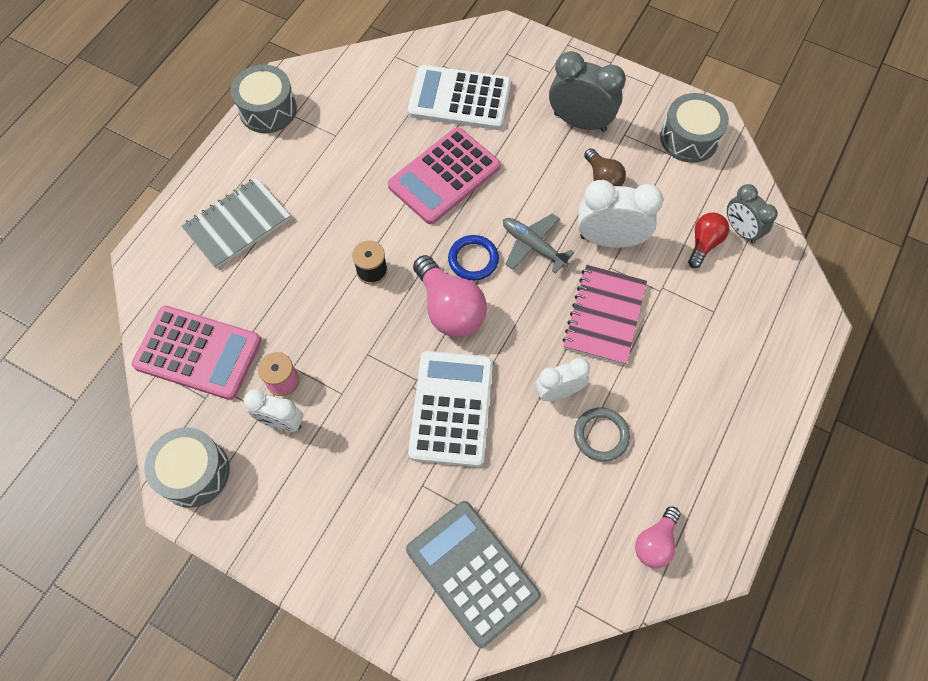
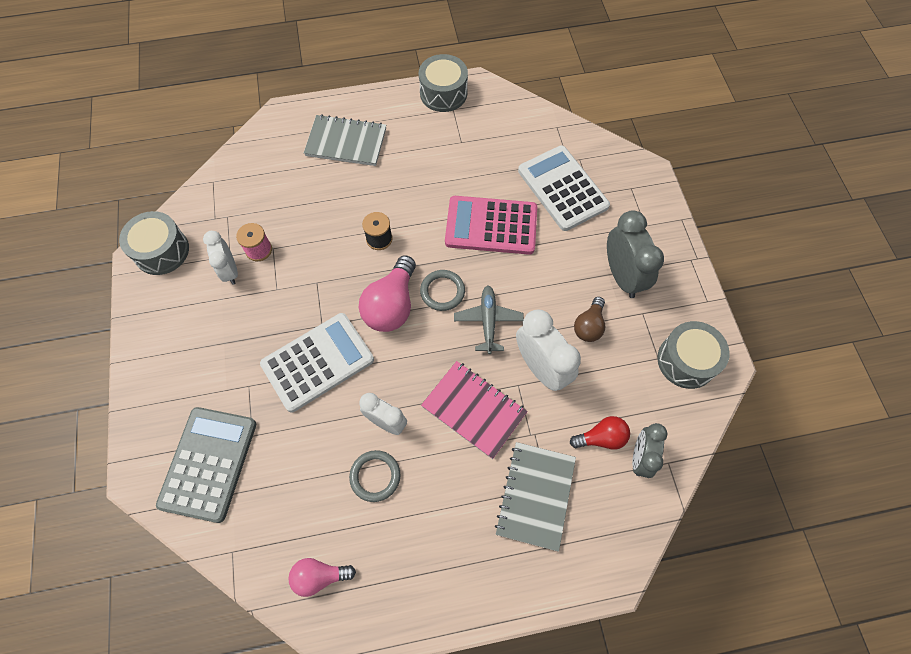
camera: 50 degrees right, 0 degrees up
pink calculator [132,306,261,400] -> none
blue ring [448,235,499,281] -> grey ring [420,270,465,311]
pink notebook [563,265,647,366] -> pink notebook turned 60 degrees clockwise [421,361,528,459]
none -> grey notebook [495,442,576,552]

